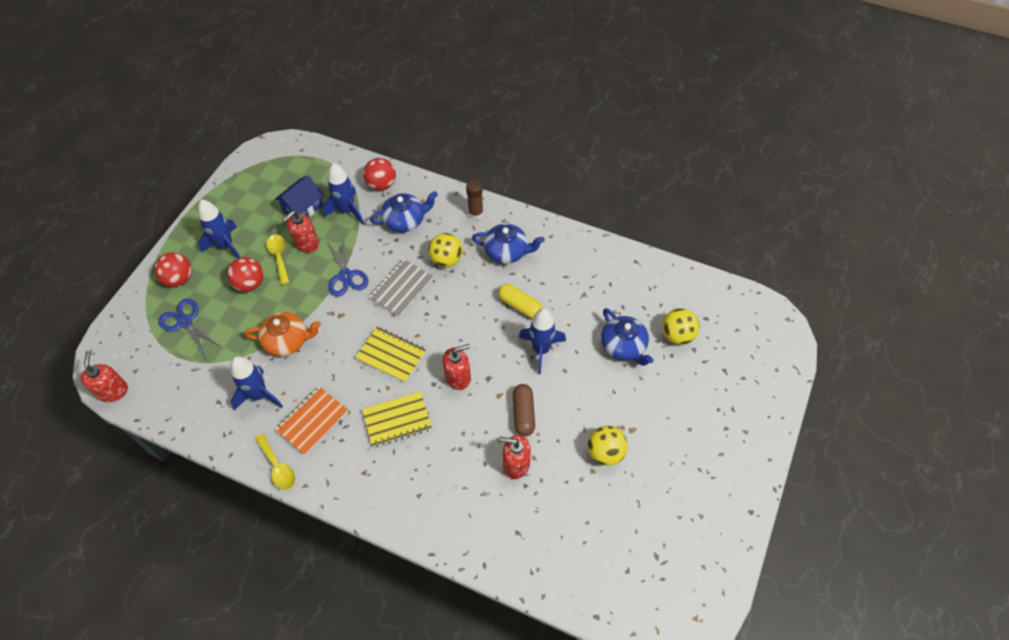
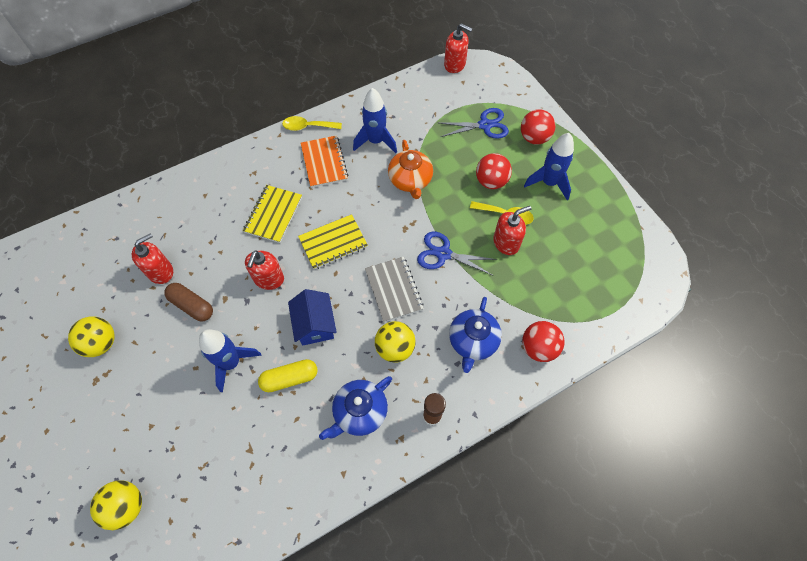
camera: 125 degrees right, 5 degrees up
orange teapot [245,312,321,356] -> orange teapot turned 45 degrees counterclockwise [388,140,433,199]
blue house [274,175,324,218] -> blue house moved to [288,289,337,346]
red soap dispenser [283,211,319,253] -> red soap dispenser turned 75 degrees clockwise [493,206,532,255]
blue rocket [322,163,364,225] -> none
blue teapot [601,308,654,366] -> none

